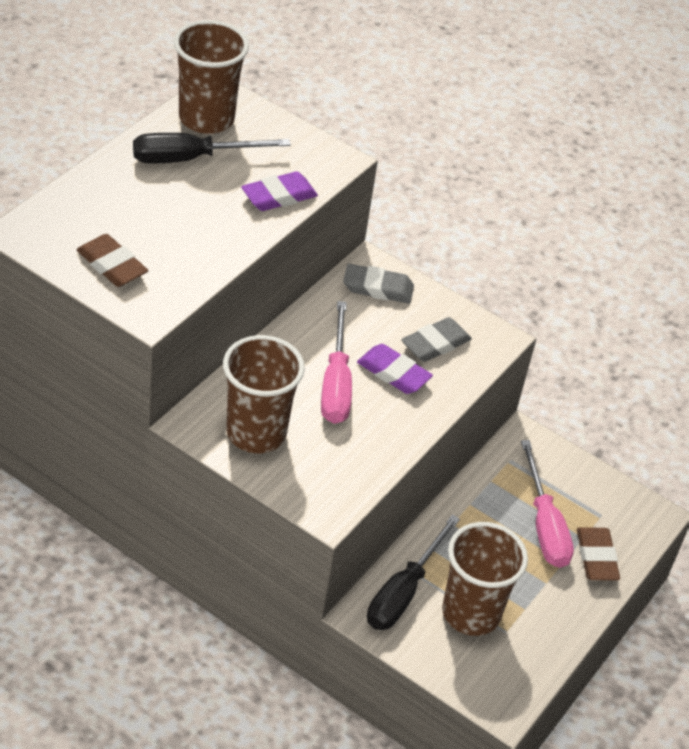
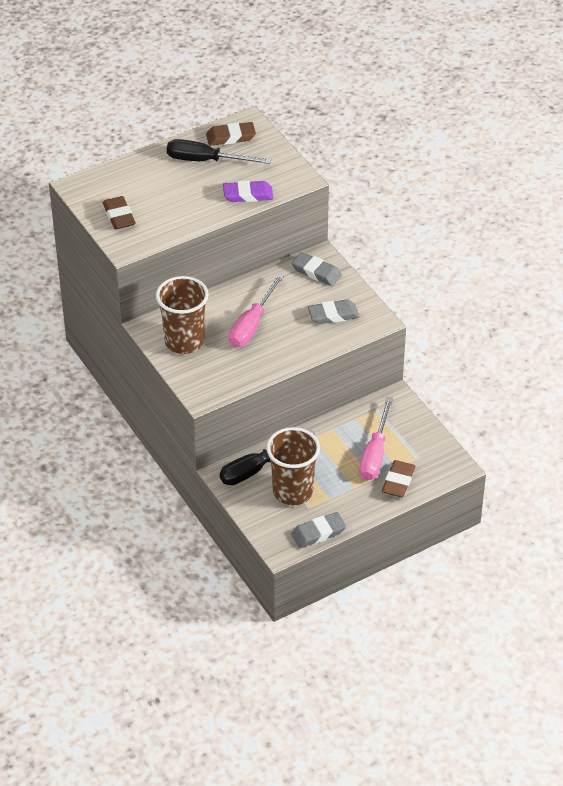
camera: 30 degrees right, 0 degrees up
brown cup [174,20,249,134] -> brown eraser [206,122,256,146]
purple eraser [357,344,433,394] -> none
none -> grey eraser [291,512,346,548]

